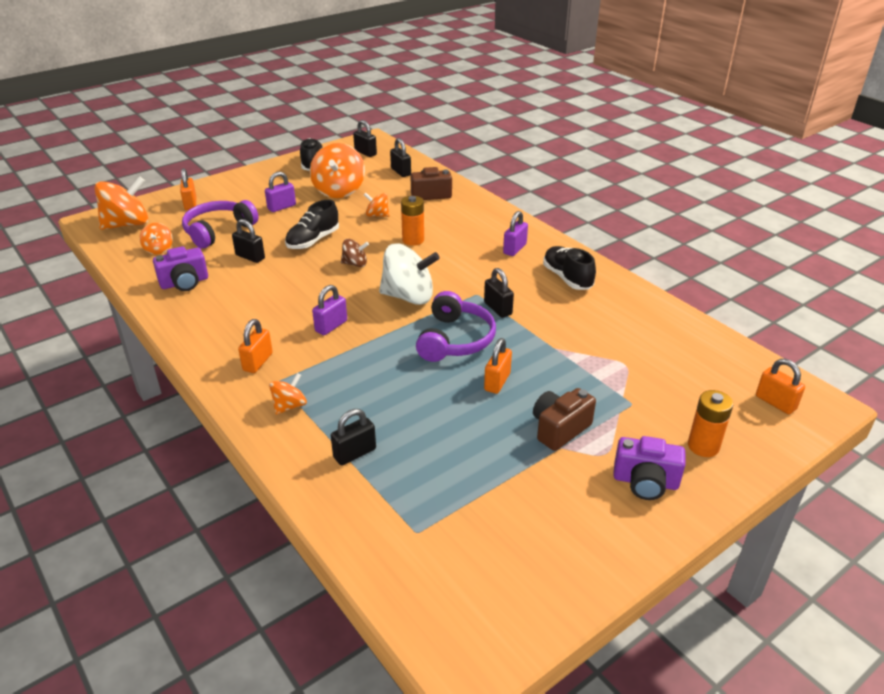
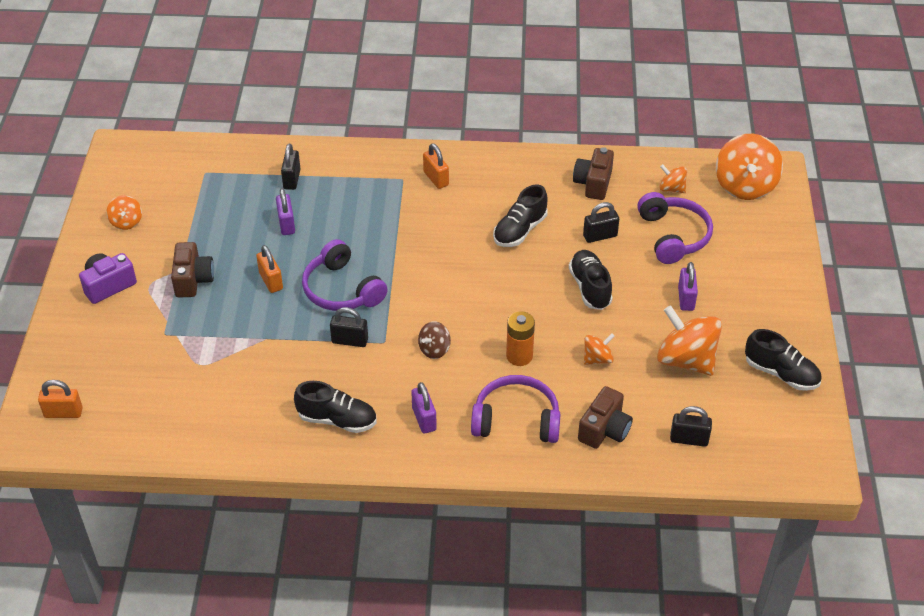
camera: 130 degrees right, 10 degrees up
purple camera [153,246,208,291] -> brown camera [573,147,614,200]
orange padlock [180,168,196,210] -> none
orange spinning top [269,373,307,415] -> orange spinning top moved to [107,195,142,230]
purple padlock [312,285,347,335] -> purple padlock moved to [276,188,295,235]
brown spinning top [341,239,369,267] -> brown spinning top moved to [418,321,451,359]
black padlock [353,120,377,157] -> none
white spinning top [379,243,440,305] -> none
orange battery [688,390,733,457] -> none
none -> purple headphones [471,375,561,443]
none -> black shoe [493,185,548,247]

